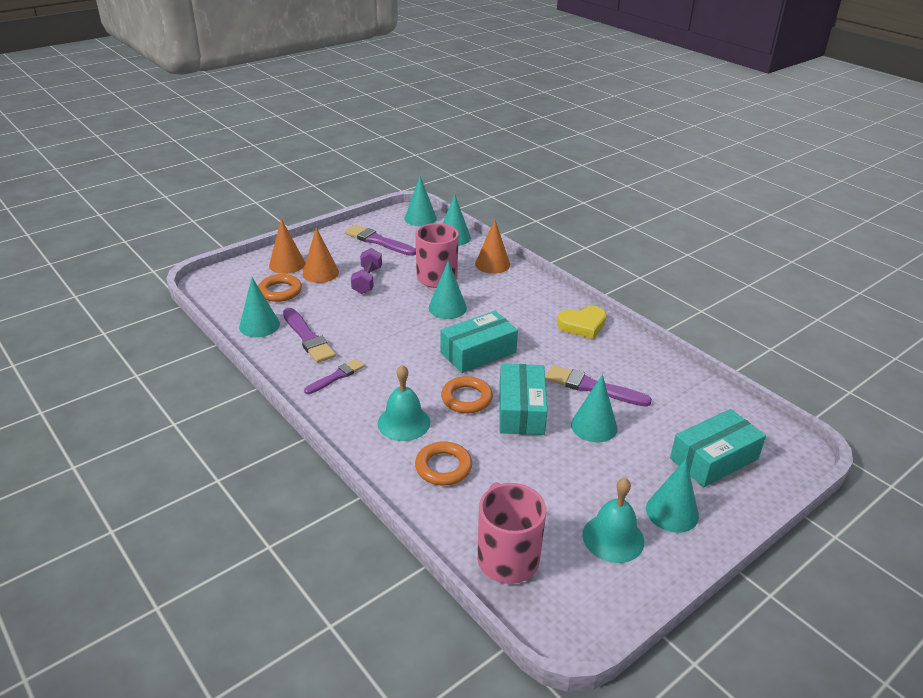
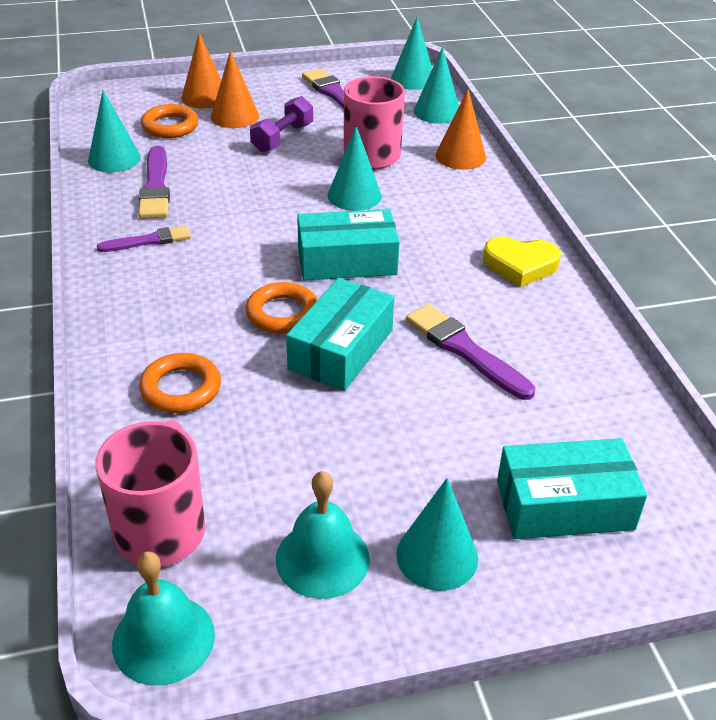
camera: 25 degrees right, 5 degrees up
turquoise bell [378,365,430,441] -> turquoise bell moved to [112,551,215,686]
turquoise cone [571,375,617,442] -> none

